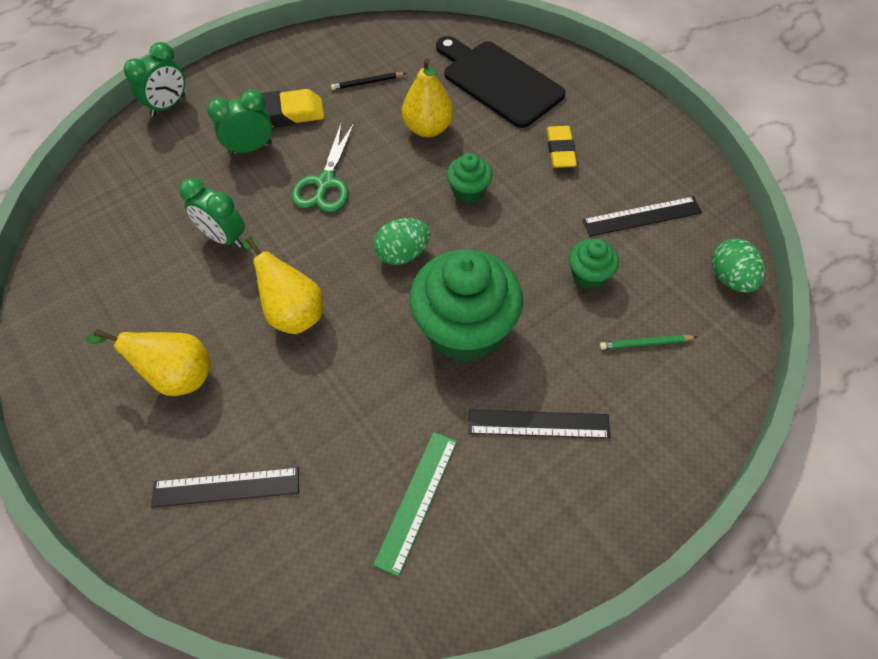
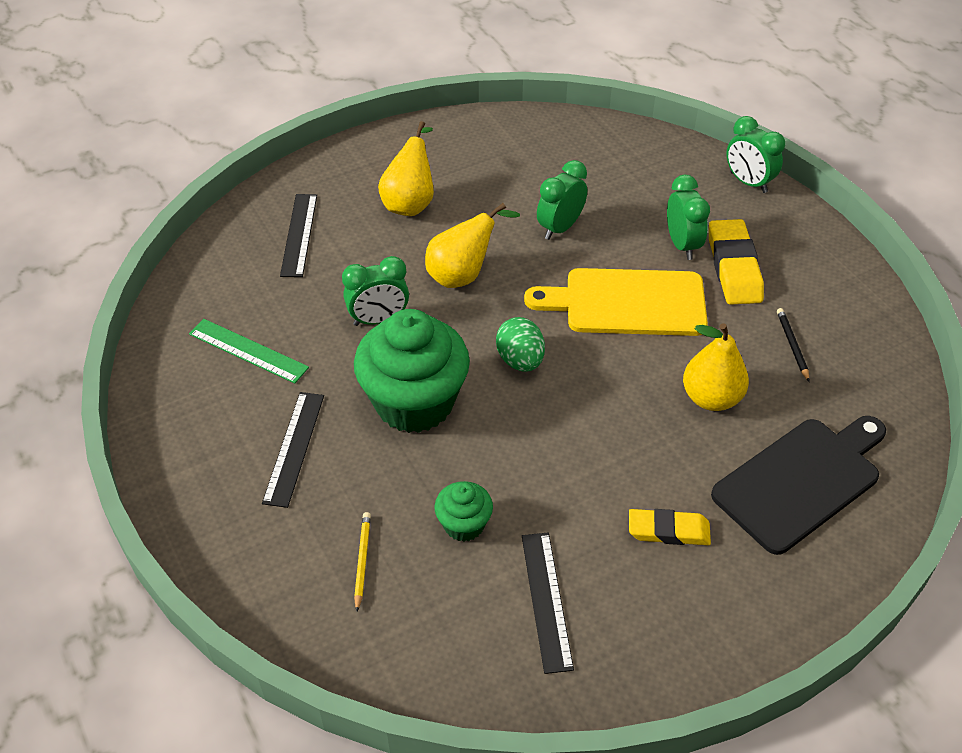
camera: 95 degrees right, 10 degrees down
green scissors [292,122,354,212] -> yellow cutting board [524,268,708,336]
green cupcake [447,153,492,204] -> none
green pencil [600,335,697,350] -> yellow pencil [354,512,371,611]
green egg [712,238,765,293] -> none
none -> green clock [342,256,409,326]

